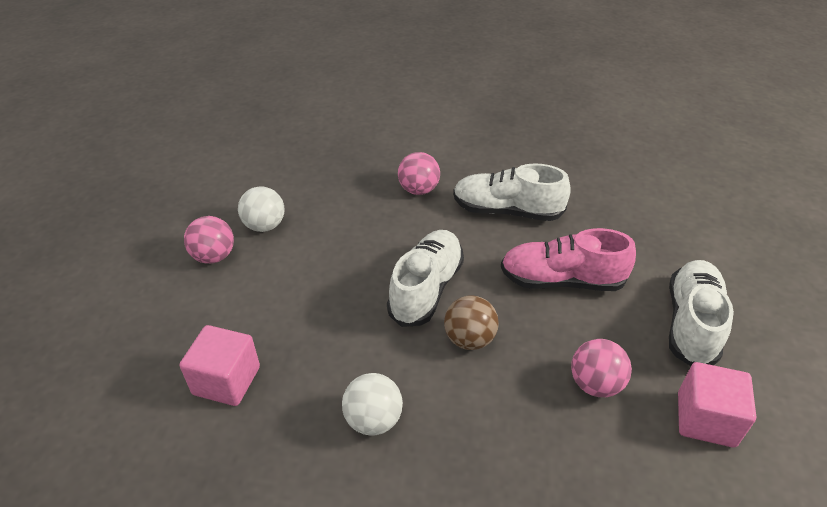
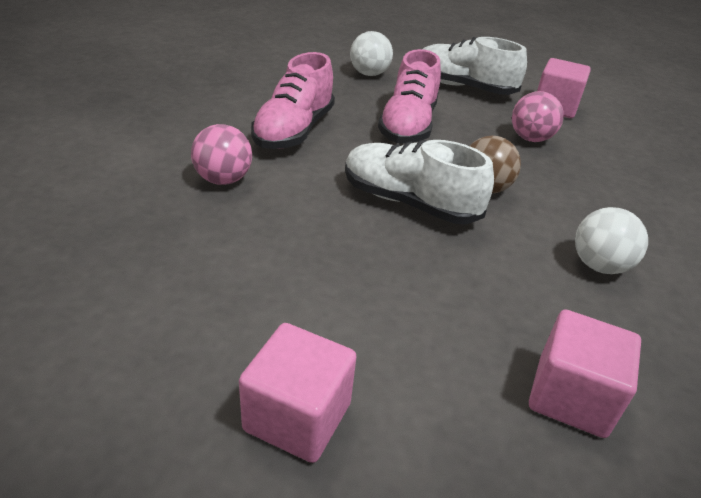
camera: 85 degrees left, 5 degrees down
pink ball [184,216,234,264] -> pink cube [239,323,357,463]
white ball [238,186,284,232] -> white ball moved to [350,31,393,76]
white shoe [453,163,571,221] -> pink shoe [251,52,335,149]

